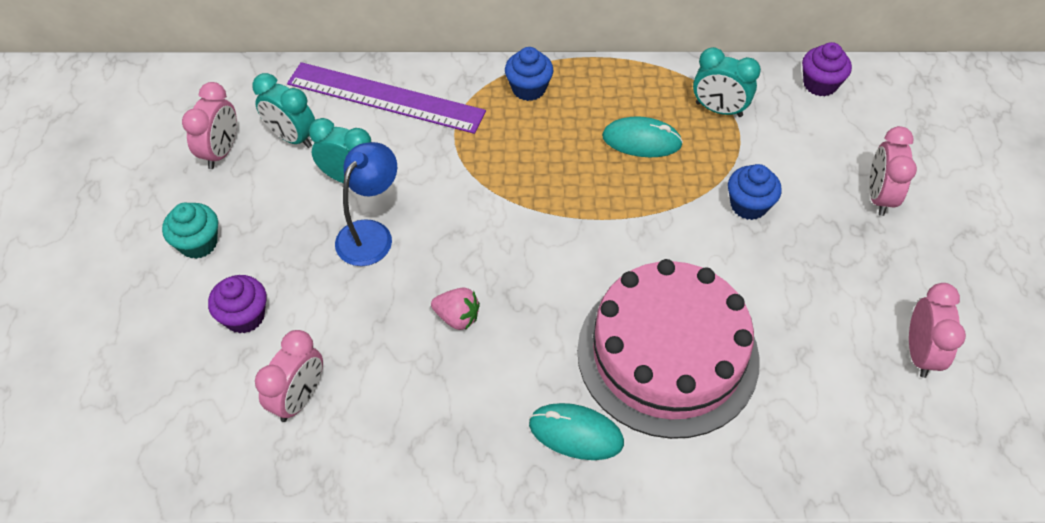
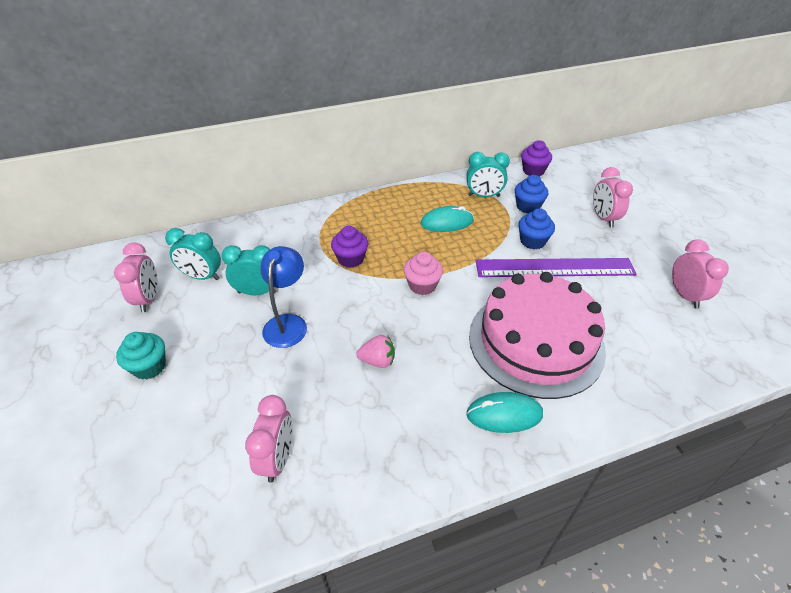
camera: 20 degrees left, 10 degrees down
purple cupcake [208,275,267,334] -> purple cupcake moved to [331,226,368,268]
purple ruler [287,62,486,134] -> purple ruler moved to [475,258,637,277]
blue cupcake [505,47,553,101] -> blue cupcake moved to [515,175,548,213]
none -> pink cupcake [404,252,443,295]

